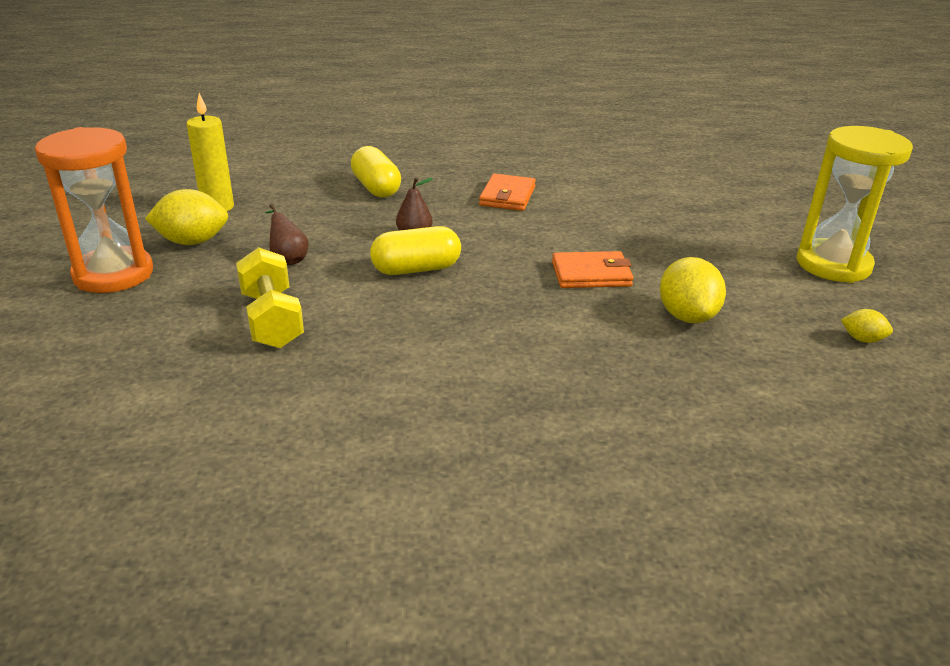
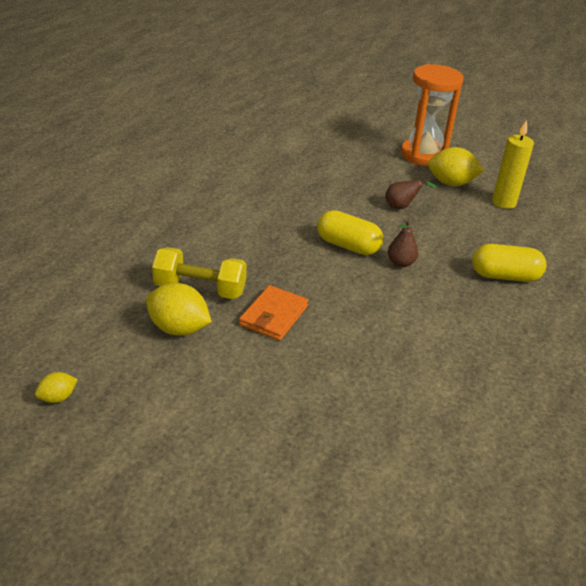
camera: 120 degrees right, 5 degrees up
yellow lemon [145,189,228,245] -> yellow lemon turned 75 degrees clockwise [428,147,484,186]
yellow dumbbell [236,247,304,349] -> yellow dumbbell moved to [152,247,247,299]
yellow capsule [370,226,461,275] -> yellow capsule turned 75 degrees counterclockwise [317,210,383,255]
orange wallet [479,173,536,211] -> none
yellow hourglass [796,126,913,283] -> none

